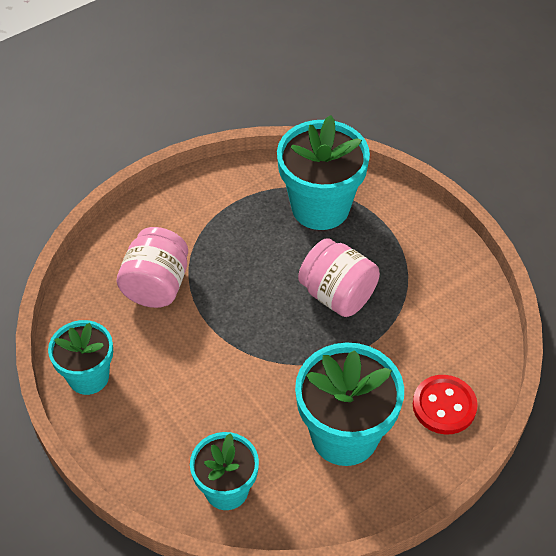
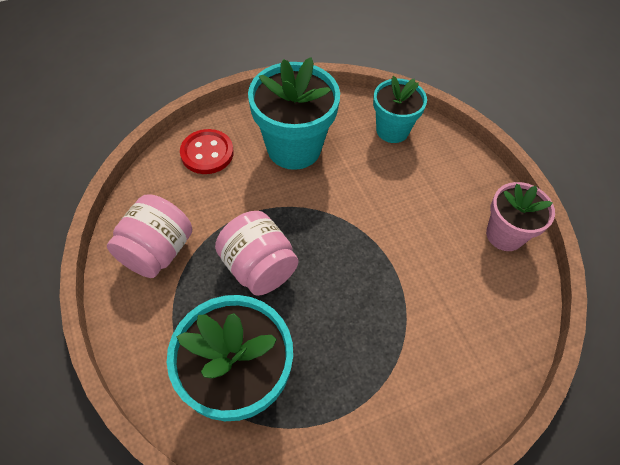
camera: 170 degrees left, 5 degrees up
turquoise flower pot [48,320,113,395] -> pink flower pot [486,182,555,251]
pink jar [117,227,188,308] -> pink jar moved to [107,194,192,278]

